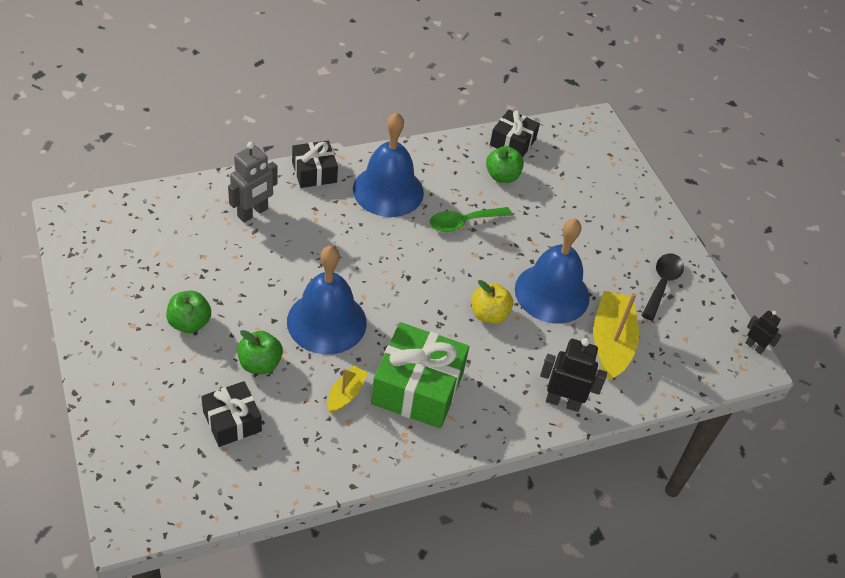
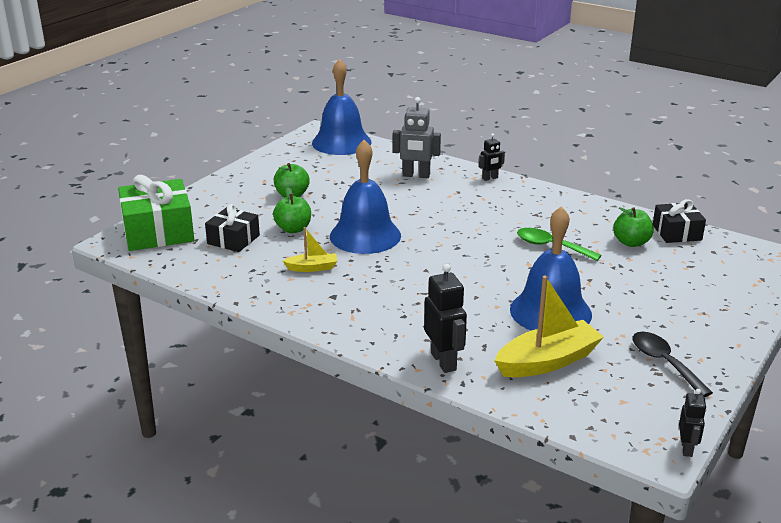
camera: 60 degrees right, 20 degrees down
black gift [292,141,338,188] -> black robot [479,133,505,181]
blue bell [353,112,424,217] -> blue bell moved to [312,59,372,155]
green gift [371,322,469,428] -> green gift moved to [118,175,194,251]
yellow apple [471,280,513,324] -> none
black spoon [641,253,684,321] -> black spoon turned 105 degrees counterclockwise [632,332,713,397]

